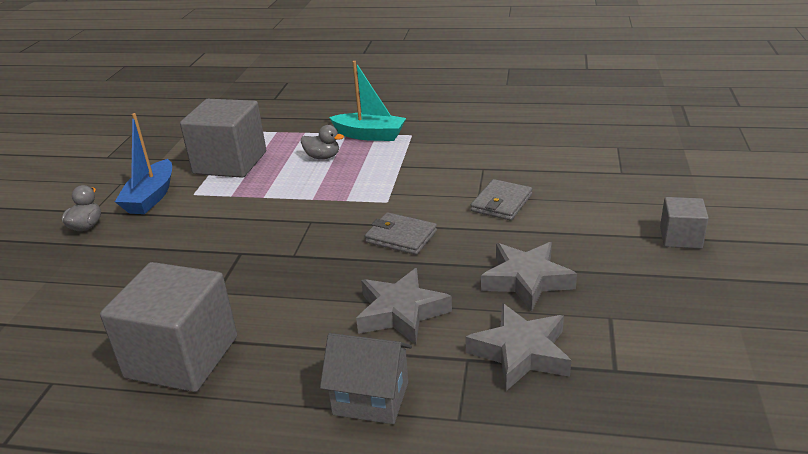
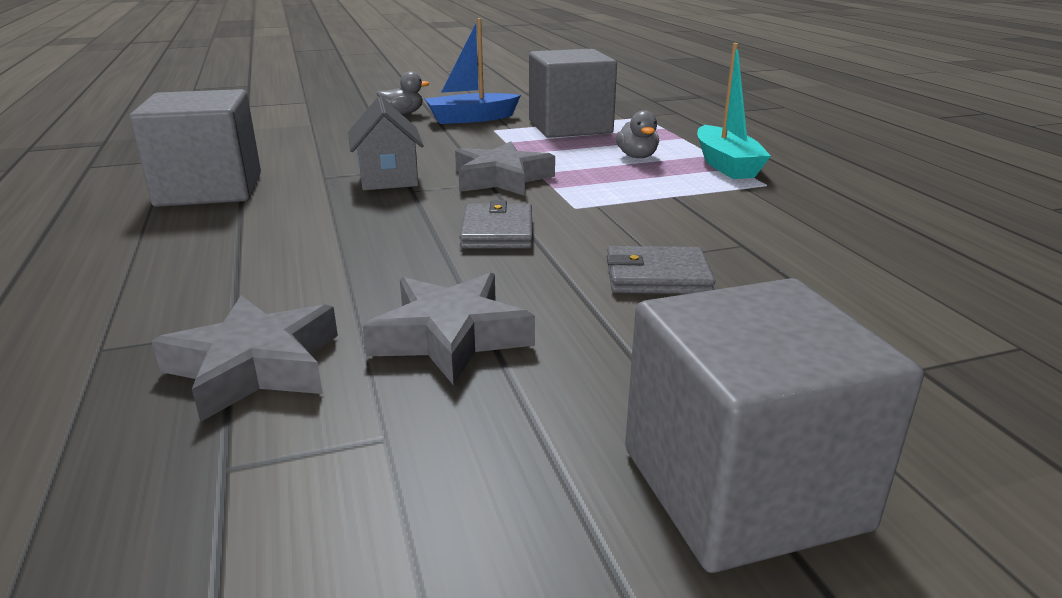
camera: 60 degrees right, 5 degrees down
grey house [320,333,412,424] -> grey house moved to [348,97,424,190]
grey star [356,268,452,345] -> grey star moved to [455,141,555,196]
grey cube [660,197,709,249] -> grey cube [625,278,924,573], size x1.96

